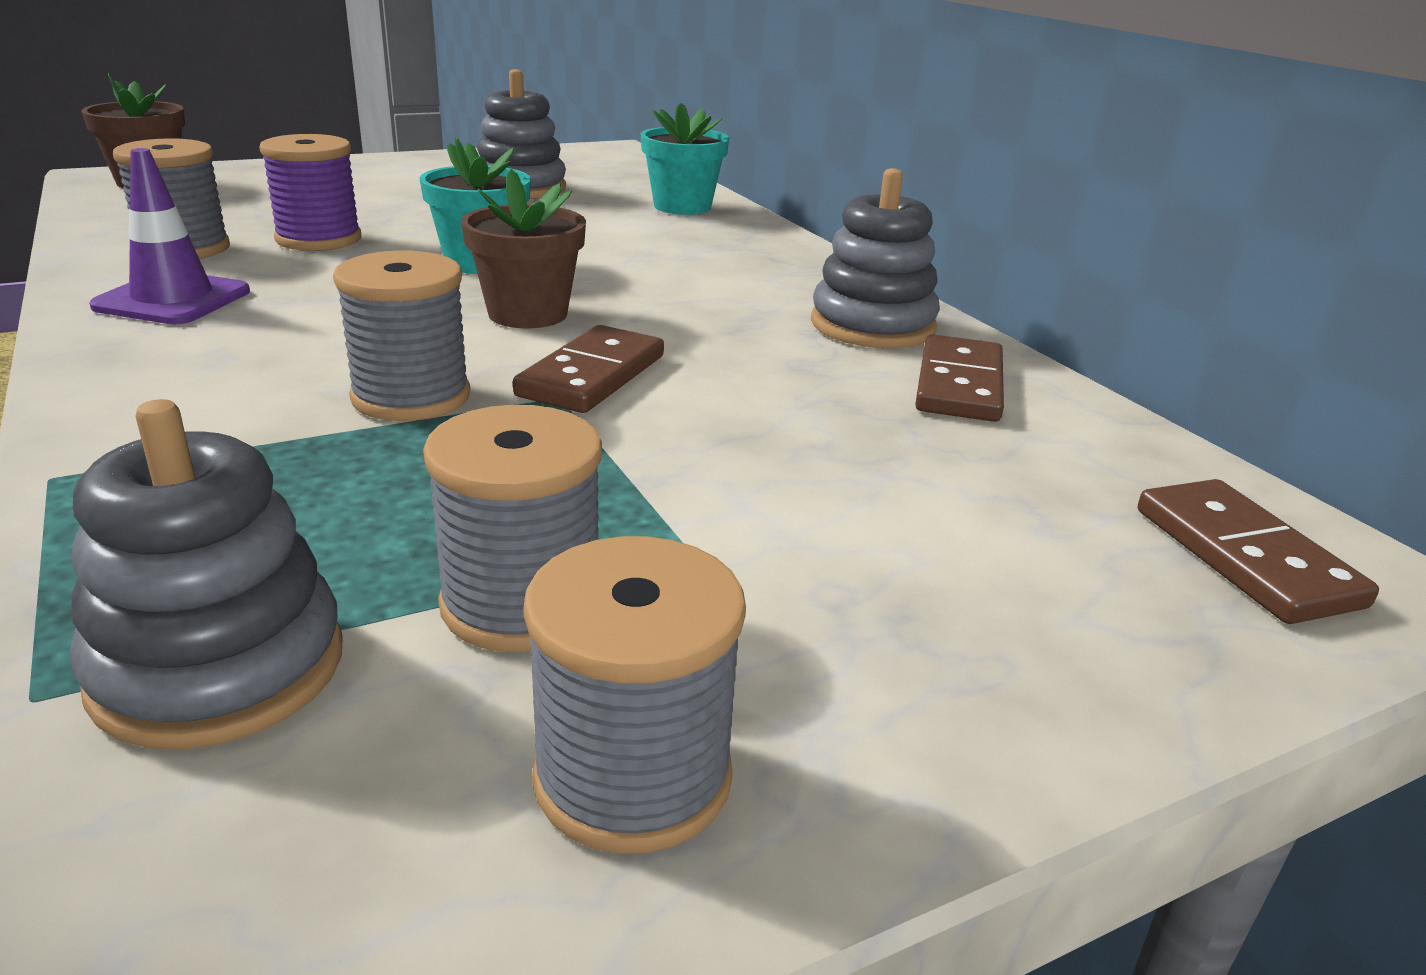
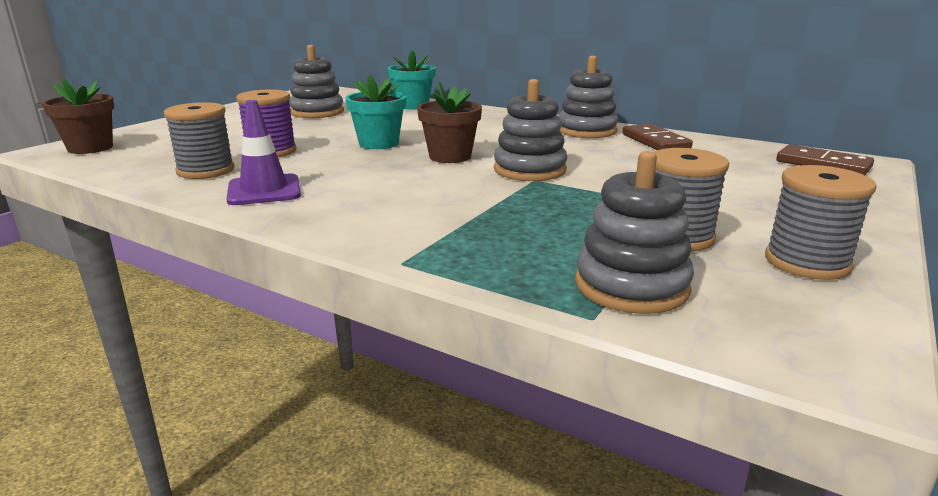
camera: 30 degrees left, 5 degrees down
grey spool [333,250,470,421] -> none
brown domino [513,325,664,413] -> grey stacking toy [494,79,568,181]

